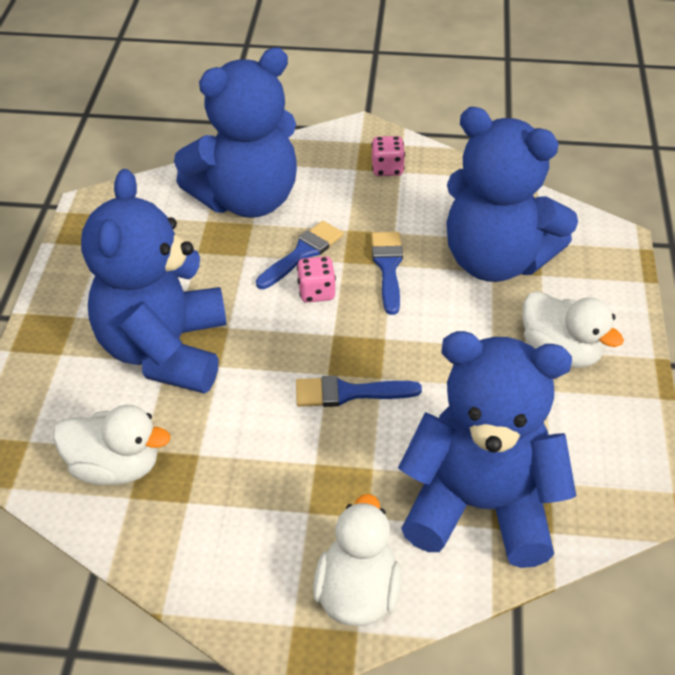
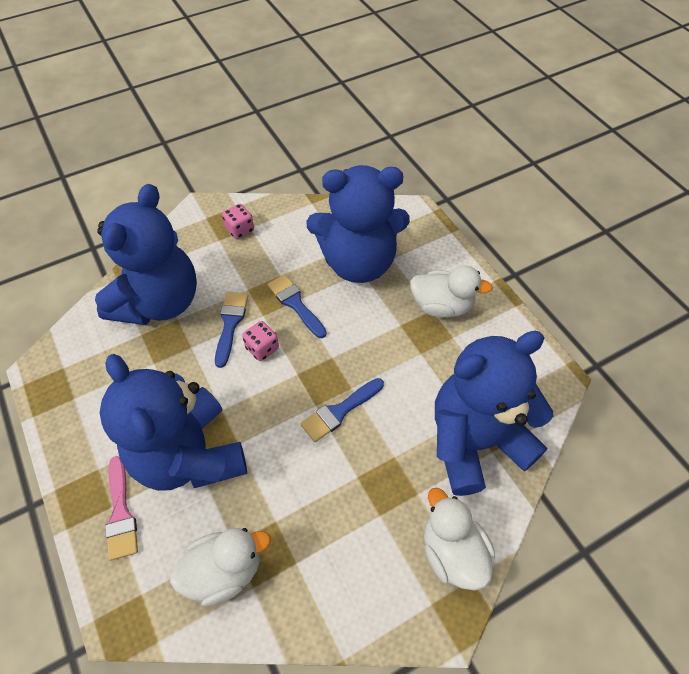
camera: 35 degrees left, 10 degrees up
none -> pink brush [105,456,138,561]

